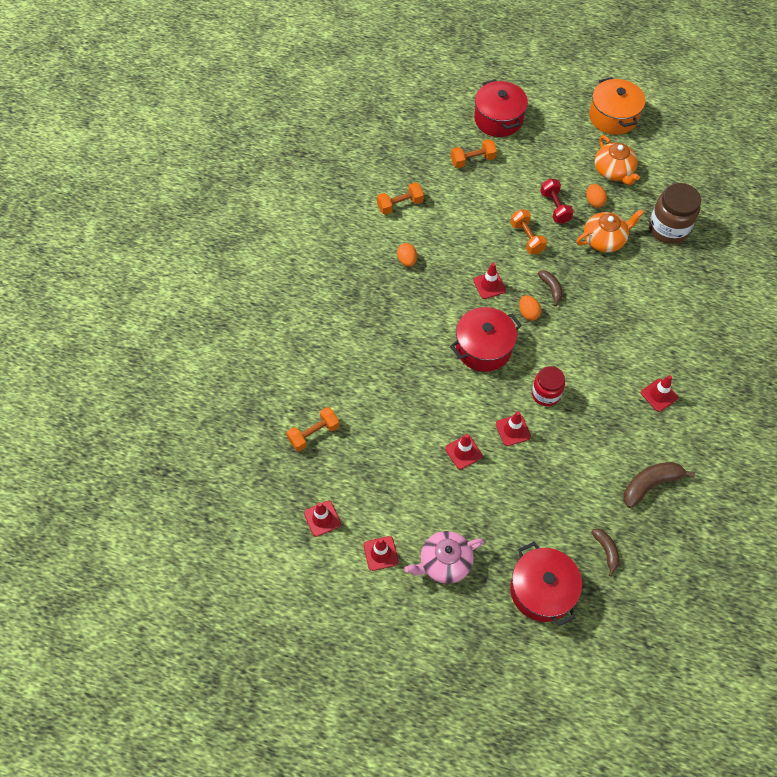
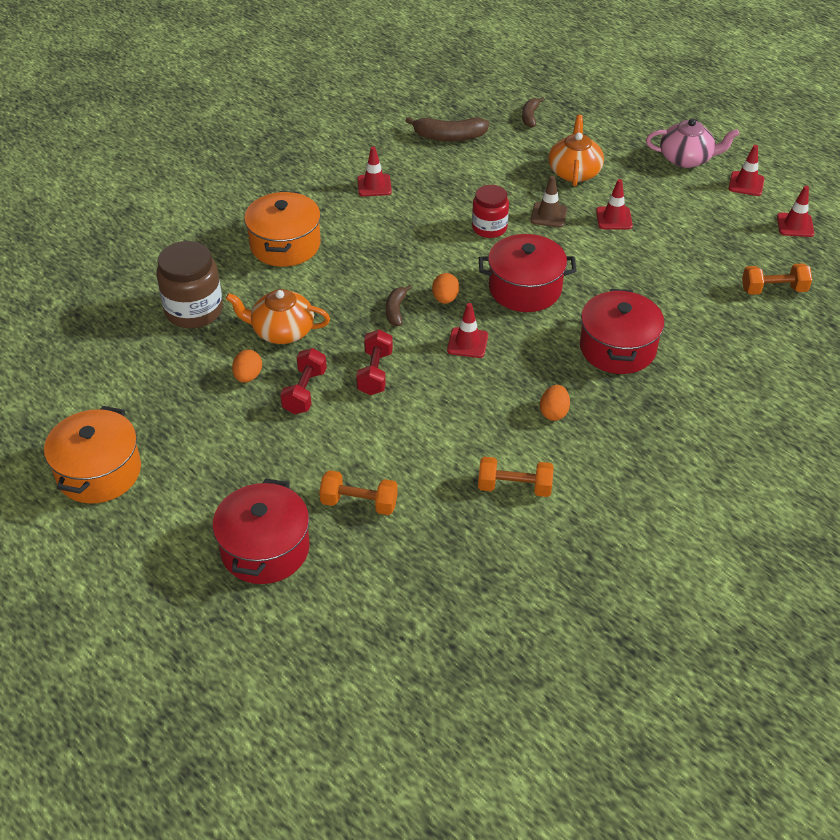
camera: 150 degrees left, 15 degrees down
red traffic cone [496,411,531,446] -> brown traffic cone [530,176,567,227]
orange dumbbell [510,209,547,254] -> red dumbbell [356,329,393,395]
red pot [510,542,582,626] -> red pot moved to [580,289,665,374]
orange teapot [595,135,640,185] -> orange teapot moved to [549,115,604,187]
none -> orange pot [244,191,321,267]

